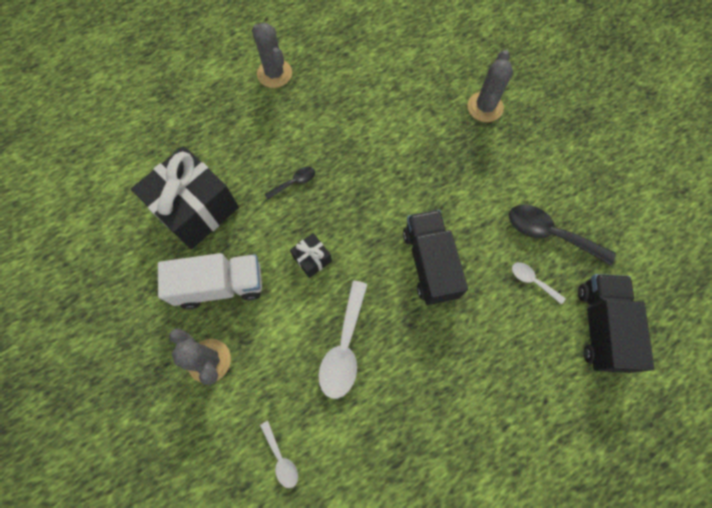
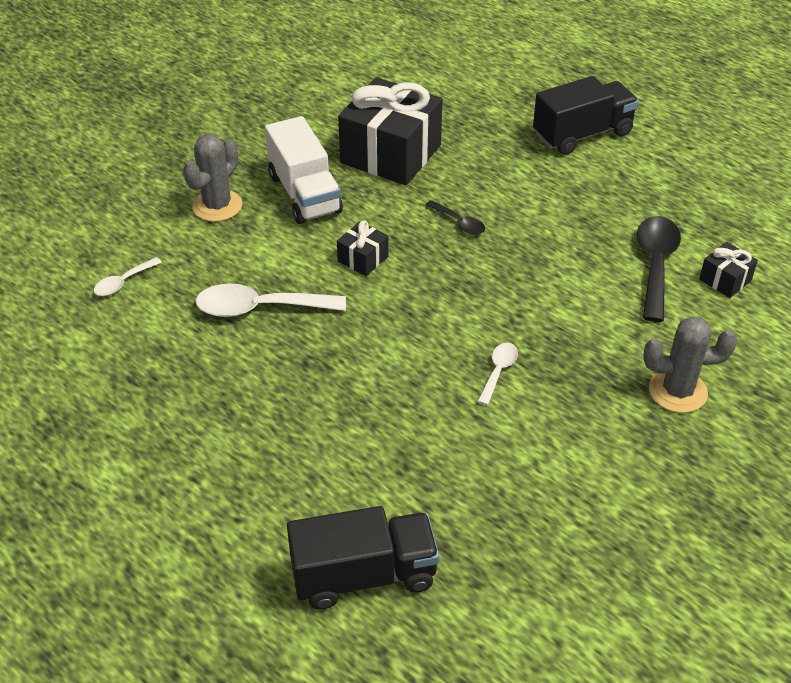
camera: 75 degrees right, 25 degrees down
grey cactus [252,23,292,88] -> none
black truck [403,210,468,305] -> black truck moved to [533,76,639,155]
black spoon [509,204,616,265] -> black spoon moved to [637,216,681,322]
white spoon [512,262,566,305] -> white spoon moved to [477,343,518,405]
none -> black gift [699,242,758,298]

